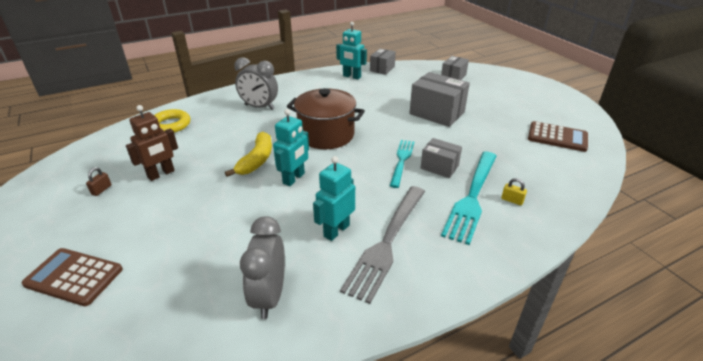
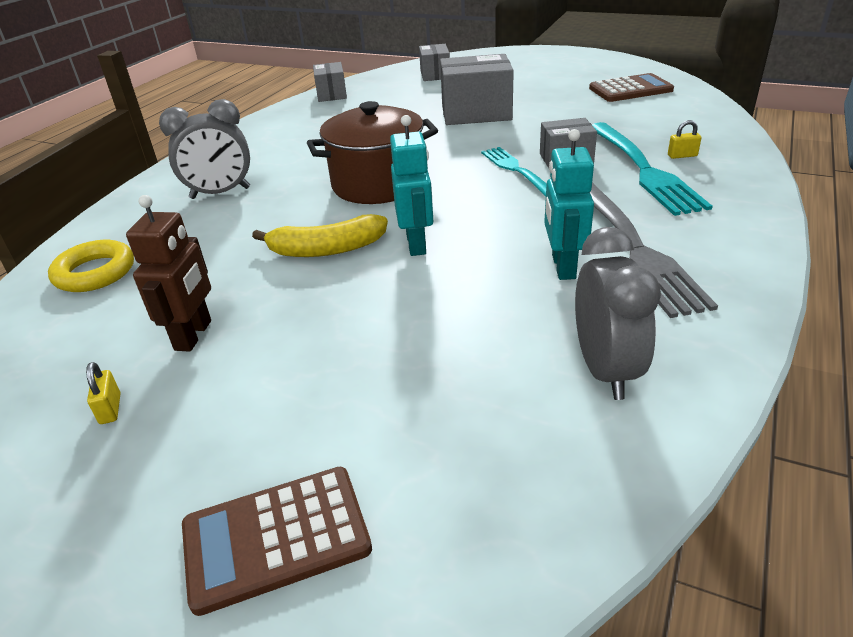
camera: 35 degrees left, 0 degrees up
brown padlock [86,167,112,196] -> yellow padlock [86,362,121,424]
yellow banana [225,132,272,177] -> yellow banana turned 105 degrees clockwise [252,214,388,257]
grey clock [240,216,285,319] -> grey clock turned 150 degrees counterclockwise [575,227,661,400]
turquoise robot [336,22,367,79] -> none

